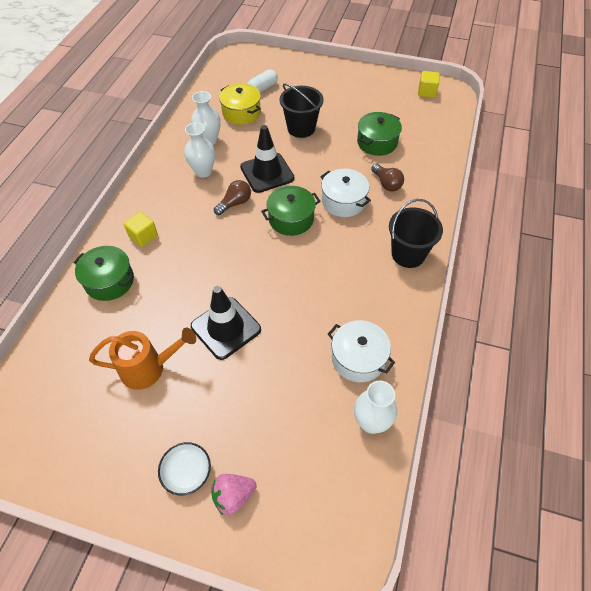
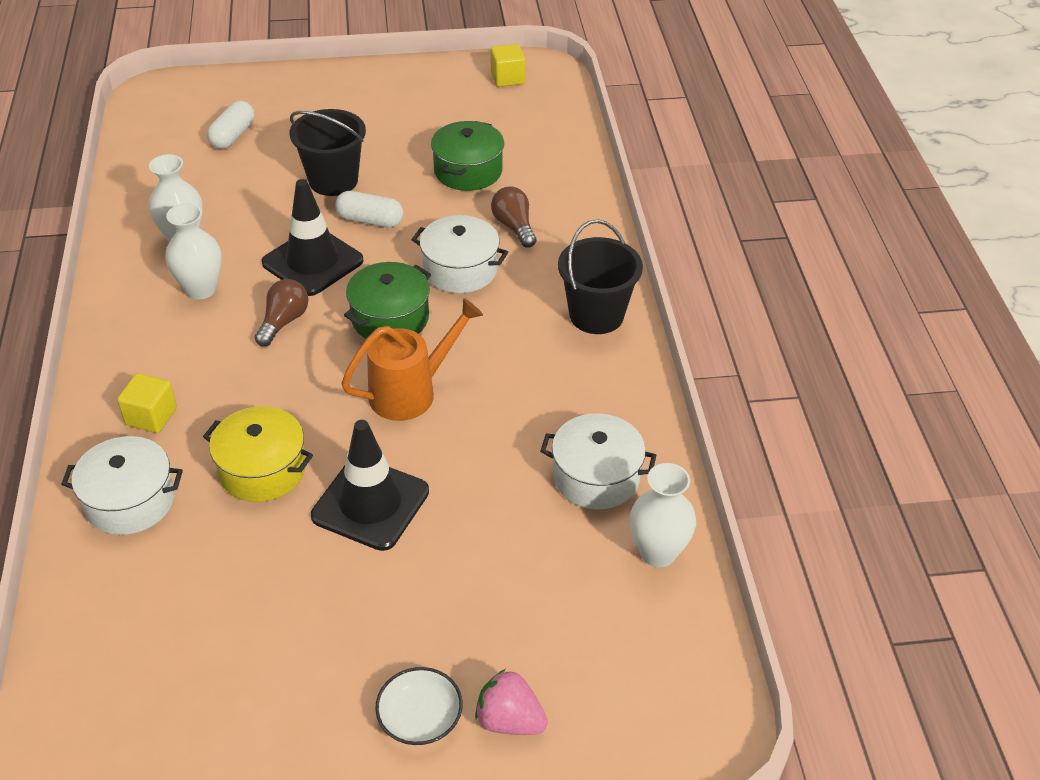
camera: 25 degrees left, 10 degrees down
green pot [73,246,134,301] -> white pot [61,436,183,535]
orange watering can [89,328,196,390] -> orange watering can moved to [341,298,483,421]
pink strawberry [211,474,256,515] -> pink strawberry turned 75 degrees clockwise [475,669,548,735]
yellow pot [219,83,261,125] -> yellow pot moved to [203,406,313,502]
brown light bulb [371,164,404,192] -> brown light bulb turned 150 degrees counterclockwise [491,186,536,248]
none -> white capsule [335,191,404,228]

